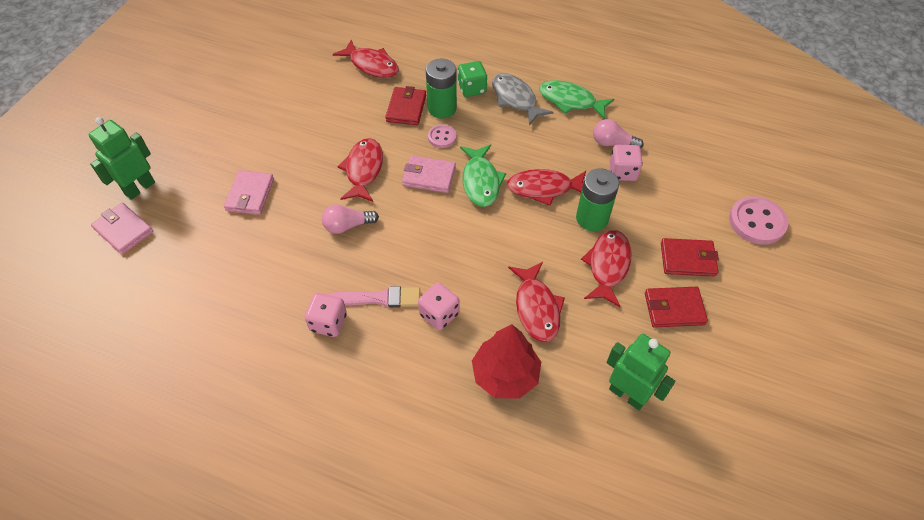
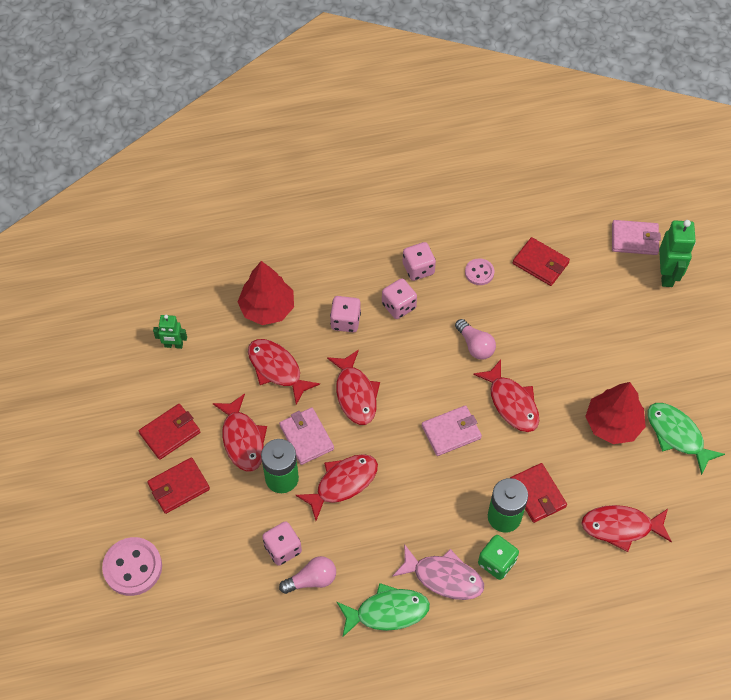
camera: 145 degrees right, 5 degrees up
pink wallet [224,170,274,215] -> pink wallet moved to [279,407,334,465]
pink light bulb [322,204,379,234] -> pink light bulb turned 105 degrees clockwise [455,319,496,360]
pink brush [328,286,420,308] -> pink dice [382,278,417,319]
pink button [428,124,456,148] -> pink button moved to [465,258,494,285]
green fish [460,144,506,207] -> green fish moved to [647,403,725,475]
grey fish [492,73,553,125] -> pink fish [392,544,484,600]
green robot [607,334,675,410] -> green robot [153,315,187,349], size x0.60
none -> red fish [327,350,380,425]
none -> red wallet [513,237,570,286]
none -> red tree [585,382,646,444]

